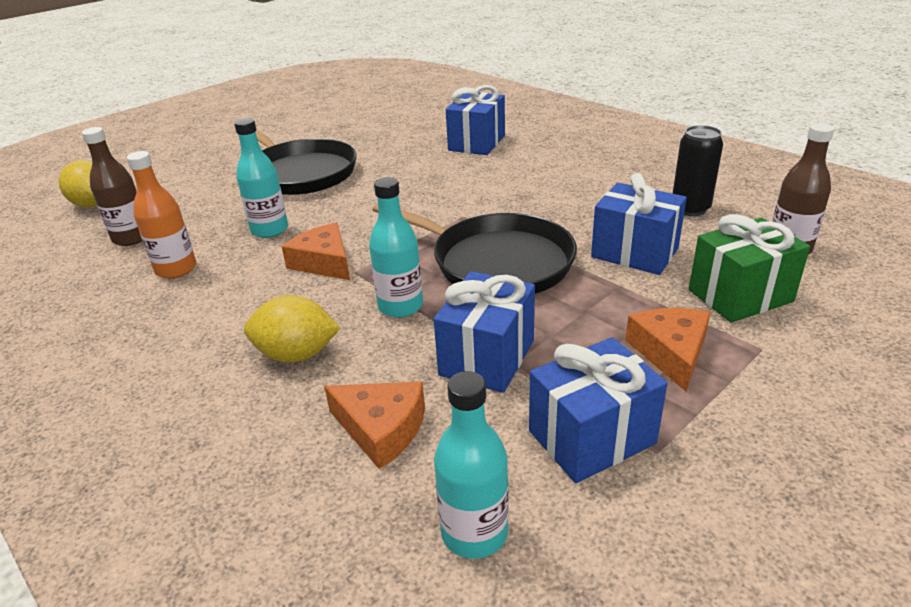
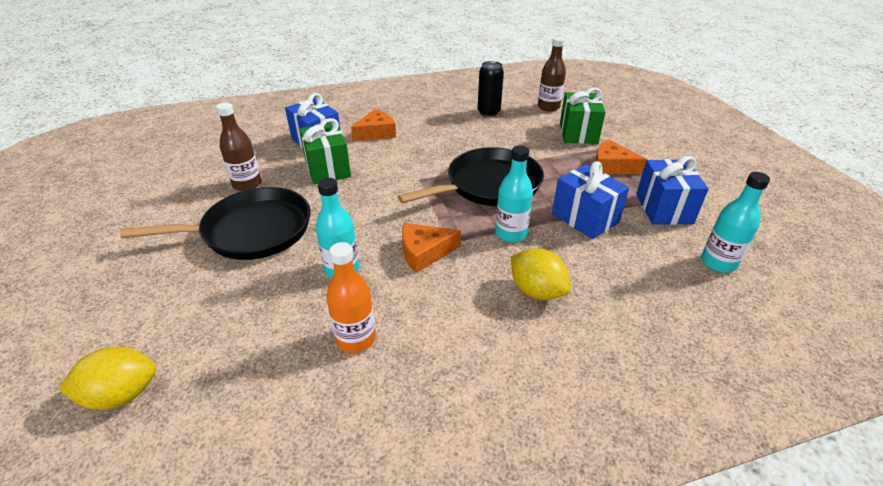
camera: 65 degrees left, 5 degrees up
brown bottle [82,127,142,246] -> brown bottle moved to [216,103,261,191]
yellow lemon [244,295,340,362] -> yellow lemon turned 75 degrees counterclockwise [511,248,571,300]
orange cheese [324,382,425,469] -> orange cheese moved to [351,109,396,141]
blue gift [591,173,687,275] -> none
none -> green gift [299,118,351,184]

